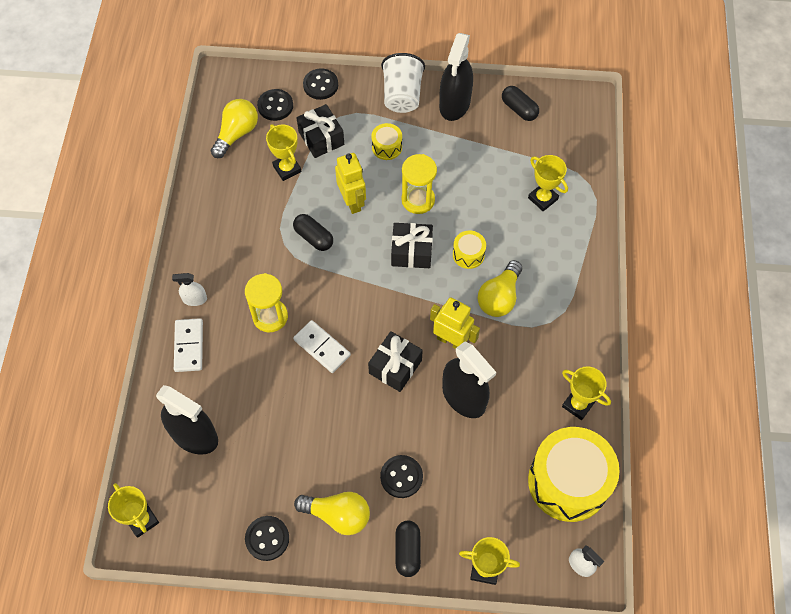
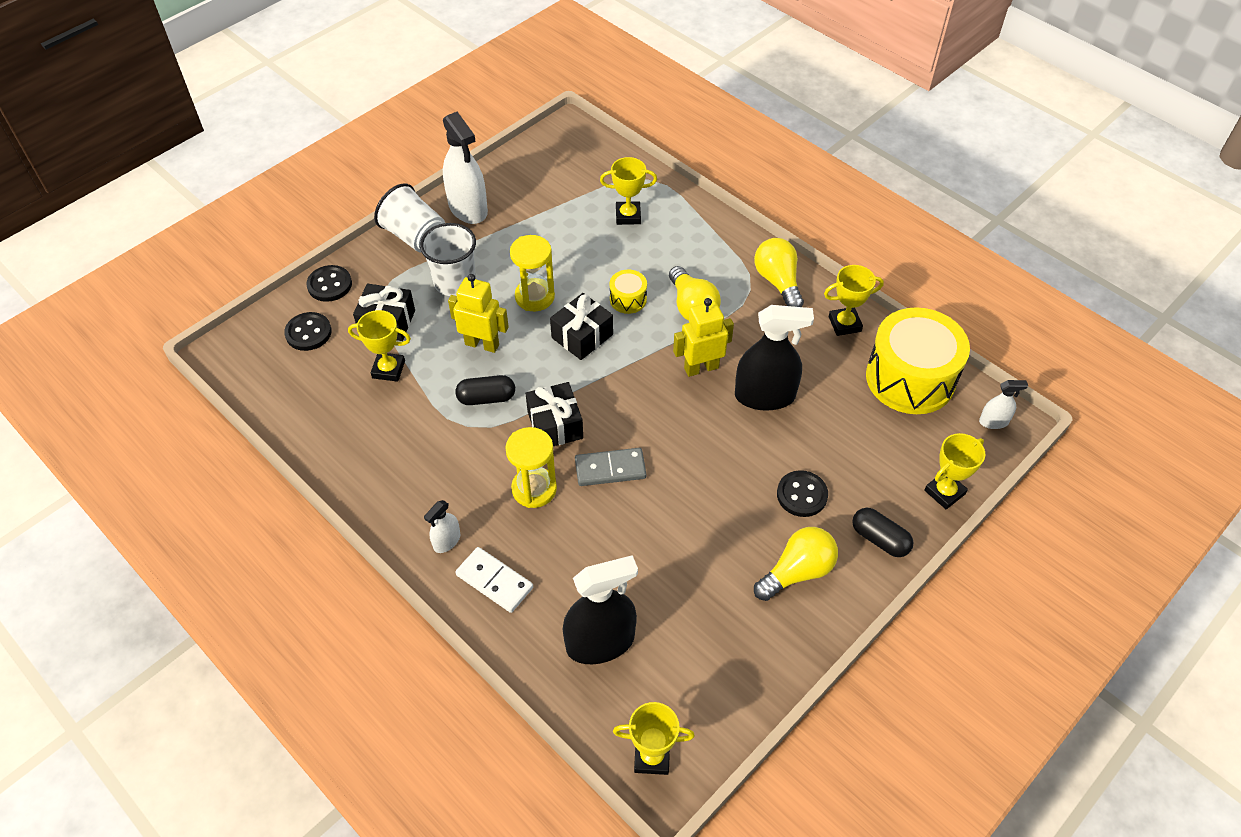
camera: 50 degrees left, 10 degrees down
yellow light bulb [211,99,258,158] -> yellow light bulb moved to [754,238,804,307]
black button [245,516,289,561] -> none
white domino [293,320,351,373] -> grey domino [575,448,646,486]
black gift [368,331,423,392] -> black gift moved to [525,382,583,446]
yellow drum [371,123,402,160] -> white cup [420,223,476,296]
black spray bottle [439,33,473,121] -> white spray bottle [443,112,488,224]
black capsule [502,86,539,121] -> none

